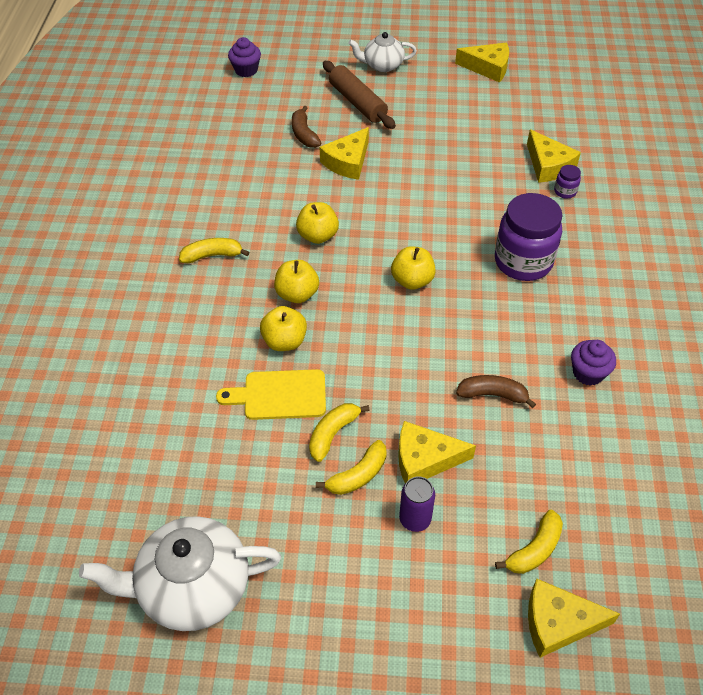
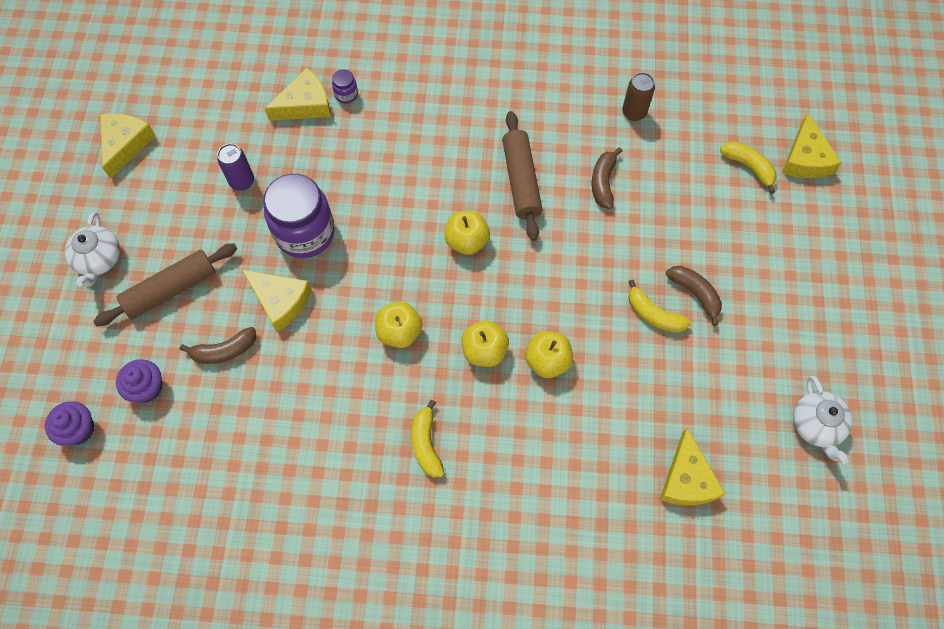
camera: 90 degrees left, 15 degrees up
white teapot [79,516,281,631] -> white teapot [793,376,852,464], size x0.58
yellow cutting board [216,369,326,420] -> none
yellow banana [316,440,387,495] -> brown banana [666,266,722,326]
yellow cheese [398,421,476,483] -> yellow cheese moved to [660,428,726,505]
purple can [399,476,435,532] -> purple can moved to [217,144,254,191]
purple jar [495,193,562,281] -> purple jar moved to [263,174,335,258]
purple cupcake [571,340,616,386] -> purple cupcake moved to [116,359,162,403]
none -> brown rolling pin [502,111,542,241]
none -> brown can [622,72,655,121]

